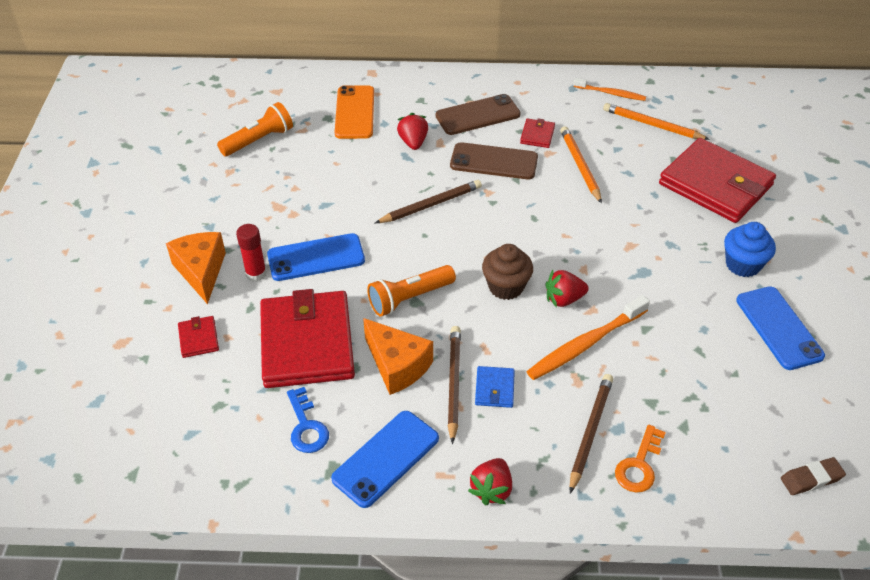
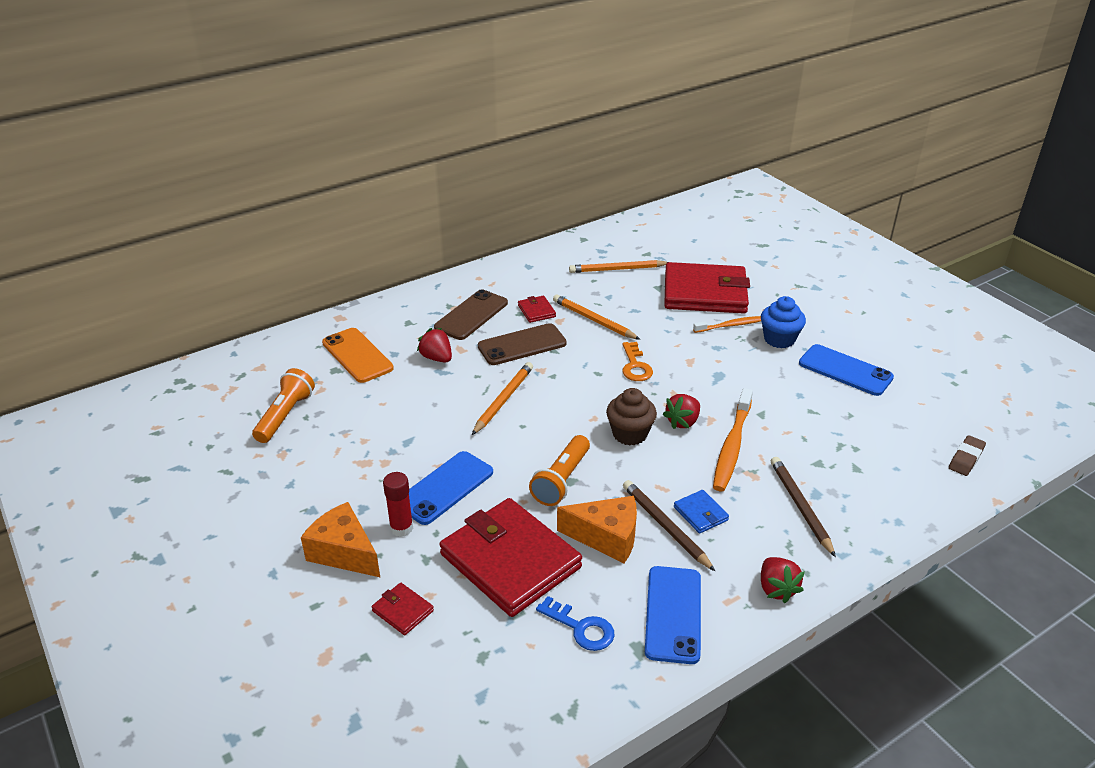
camera: 35 degrees left, 10 degrees down
brown pencil [375,180,482,223] -> orange pencil [472,362,533,435]
orange toothbrush [574,78,646,101] -> orange toothbrush moved to [693,316,761,333]
orange key [615,425,666,493] -> orange key moved to [622,342,653,381]

